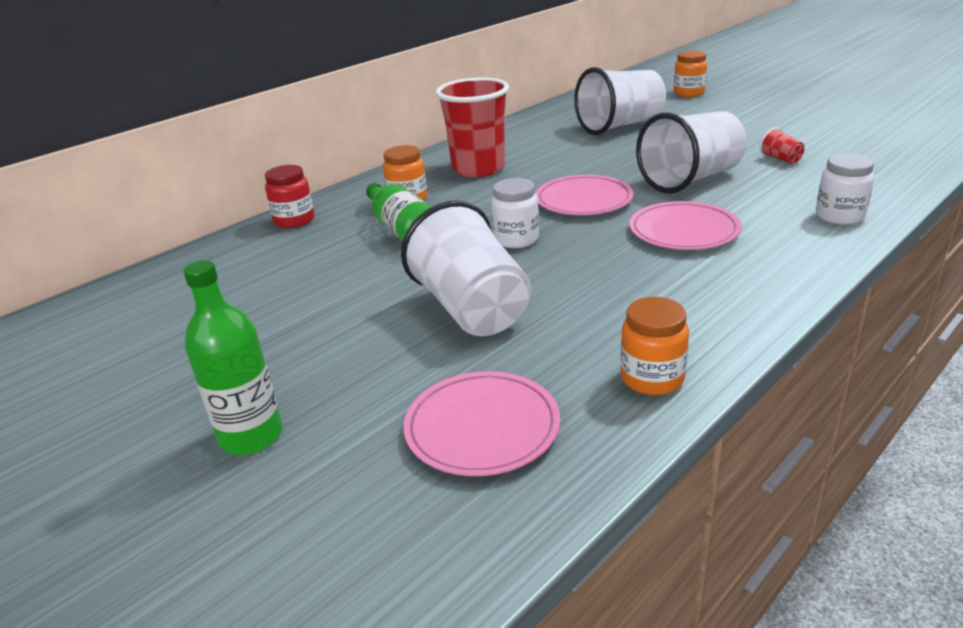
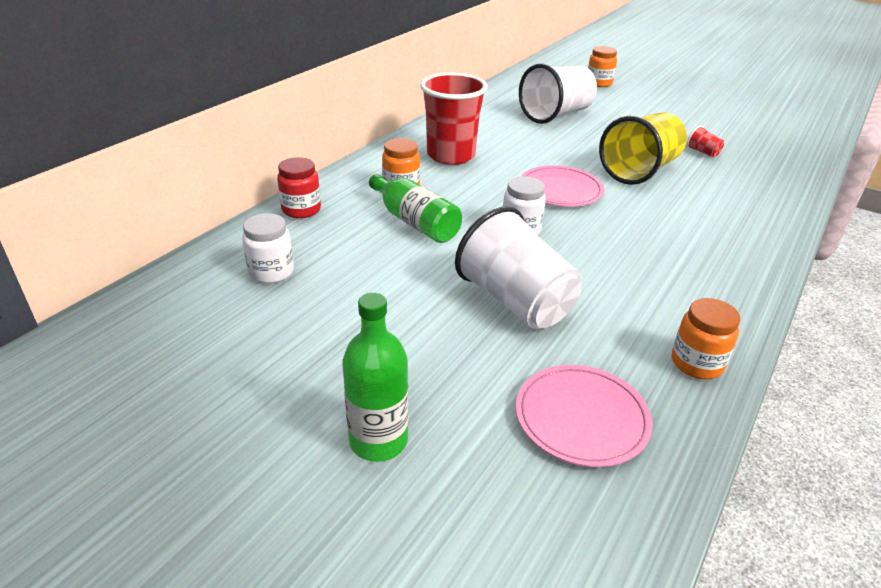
camera: 15 degrees left, 5 degrees up
pink plate [629,201,742,250] -> none
white cup [636,111,746,194] -> yellow cup [599,112,687,185]
white jar [816,153,874,225] -> white jar moved to [242,213,294,284]

